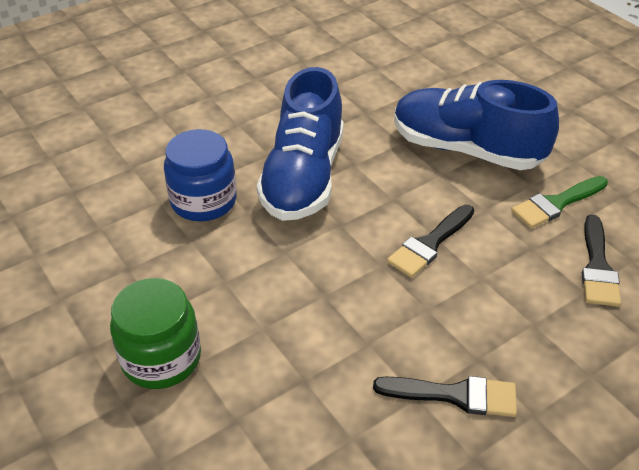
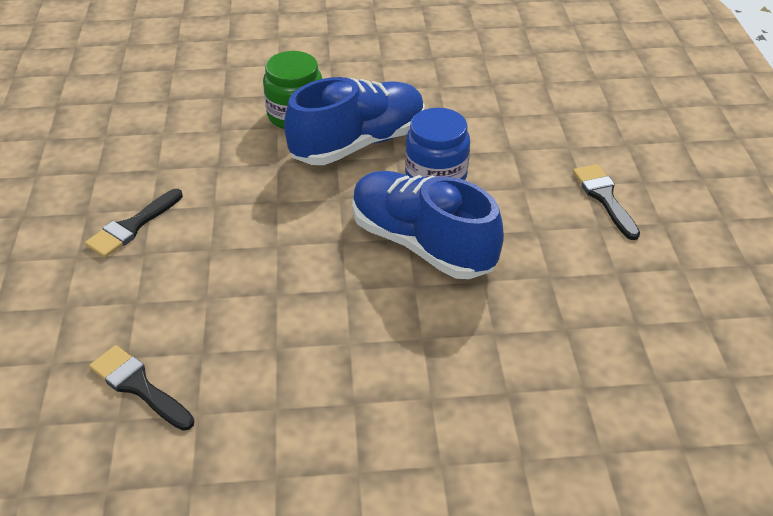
camera: 120 degrees right, 0 degrees up
black brush [387,205,474,278] -> black brush moved to [573,164,640,240]
blue shoe [394,80,559,170] -> blue shoe moved to [284,77,425,165]
green brush [511,176,608,228] -> none

